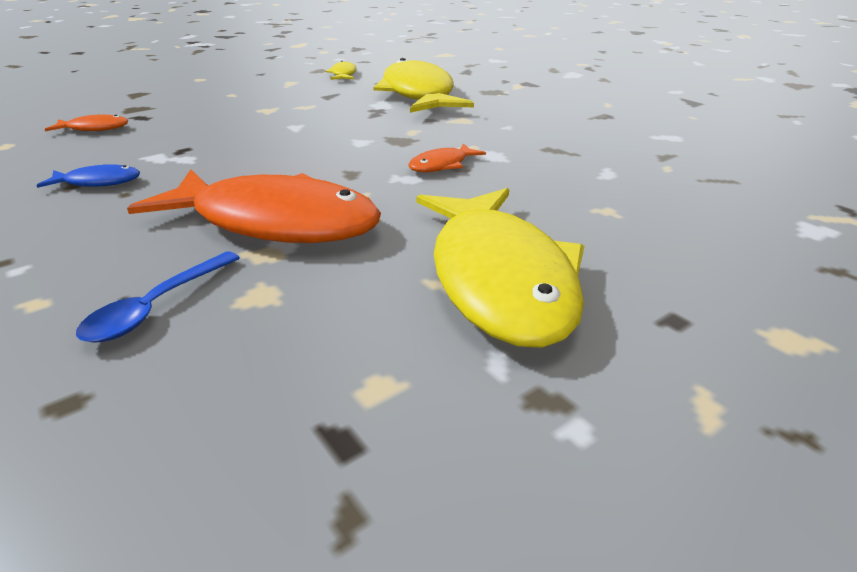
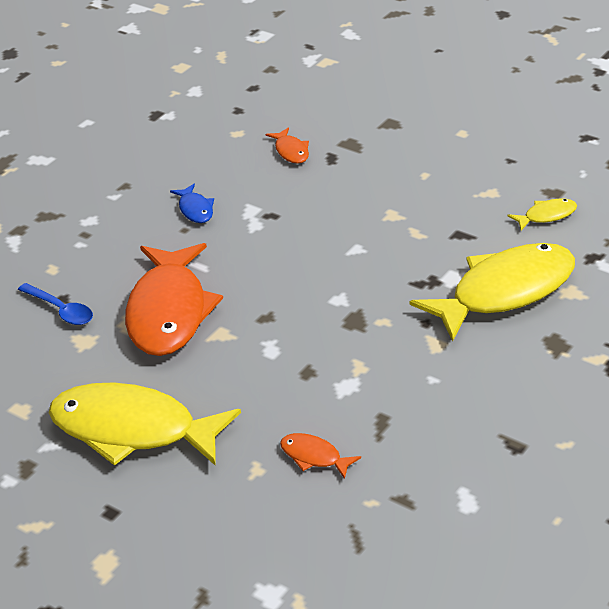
camera: 75 degrees right, 5 degrees up
blue spoon [76,252,240,343] -> blue spoon turned 150 degrees counterclockwise [18,283,93,325]
orange fish [409,143,486,172] -> orange fish moved to [280,433,361,479]
yellow fish [417,188,584,348] -> yellow fish turned 45 degrees clockwise [49,382,241,466]

